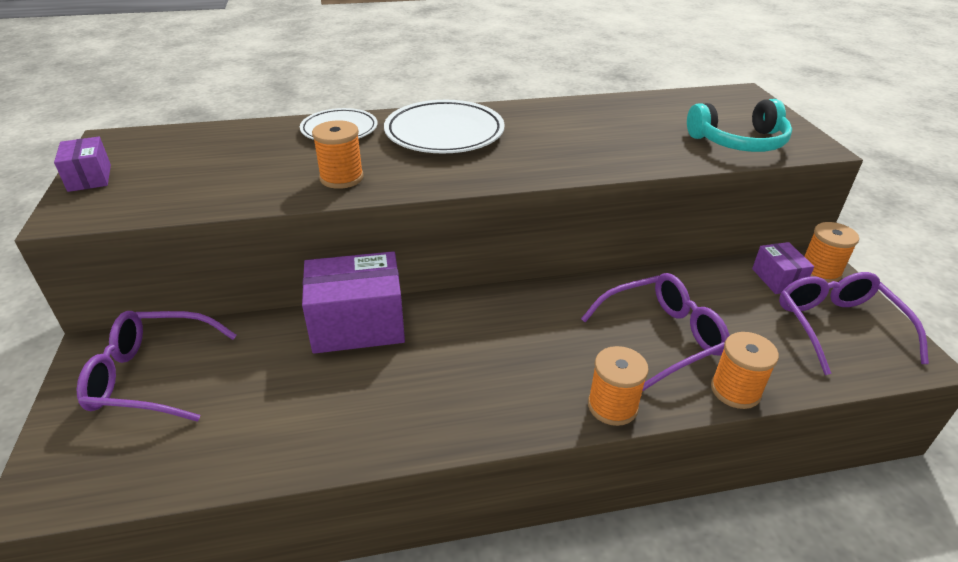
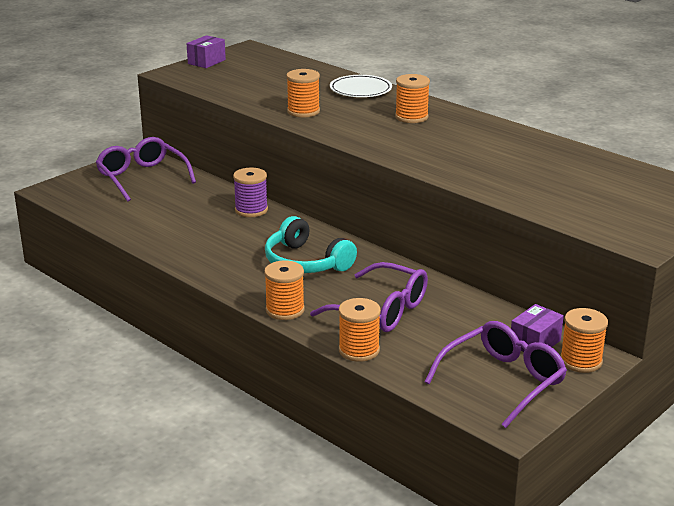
camera: 55 degrees right, 10 degrees down
purple box [302,251,405,354] -> purple spool [233,168,268,217]
white plate [384,100,505,153] -> orange spool [395,74,430,123]
turquoise headphones [687,99,792,152] -> turquoise headphones moved to [265,216,357,273]

